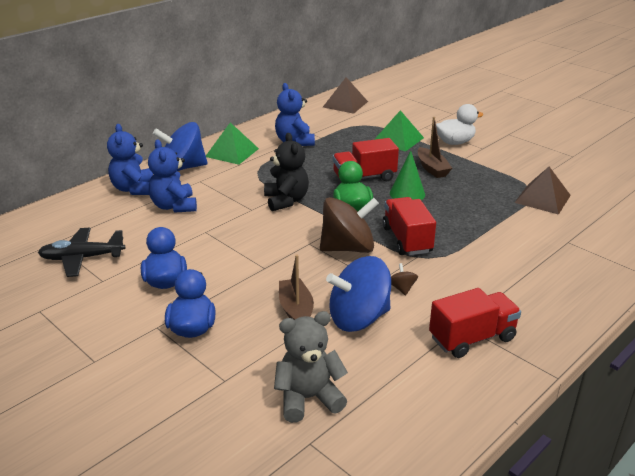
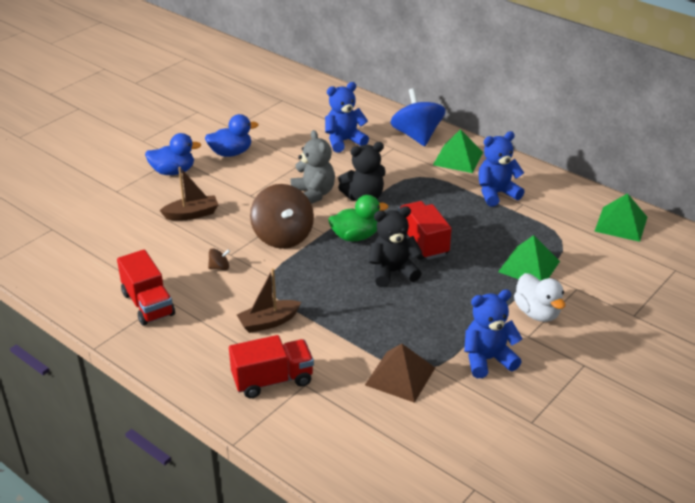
camera: 85 degrees right, 5 degrees up
black plane [38,228,125,277] -> none
blue teddy bear [107,124,153,195] -> blue teddy bear moved to [464,289,523,378]
grey teddy bear [274,311,348,423] -> grey teddy bear moved to [291,130,335,204]
brown pyramid [323,77,368,114] -> green pyramid [595,193,647,242]
blue spinning top [326,256,391,332] -> none
red truck [382,197,436,256] -> red truck moved to [229,335,314,398]
green cone [390,151,425,200] -> black teddy bear [369,206,422,287]
brown boat [418,117,452,178] -> brown boat moved to [237,268,301,333]

